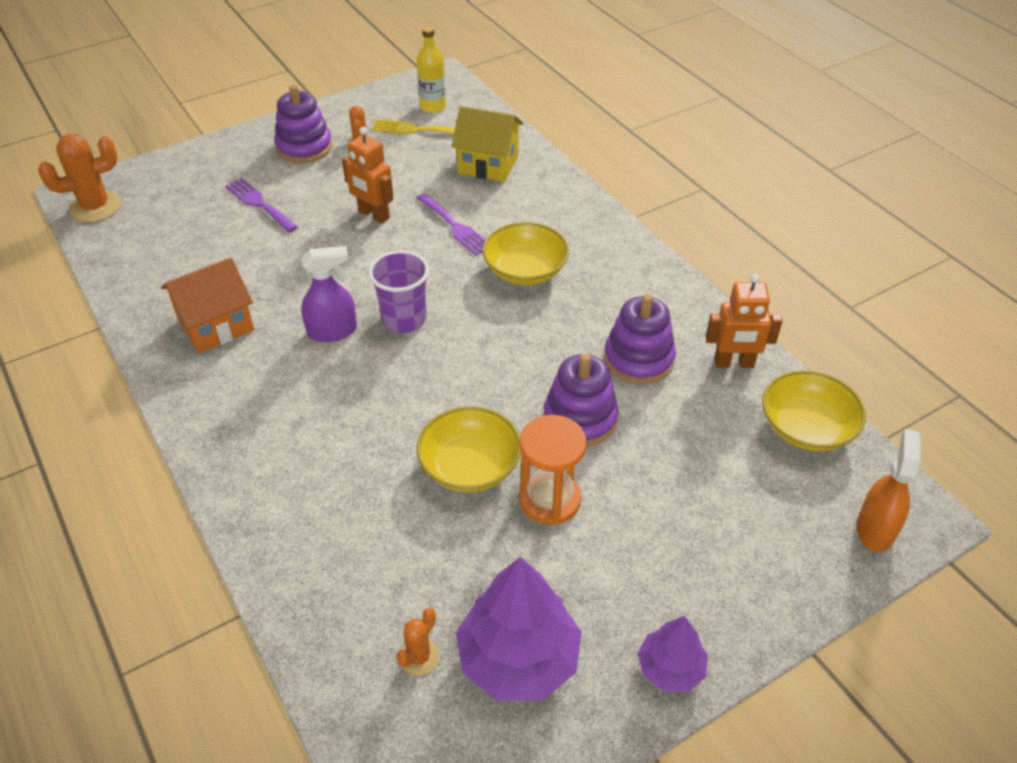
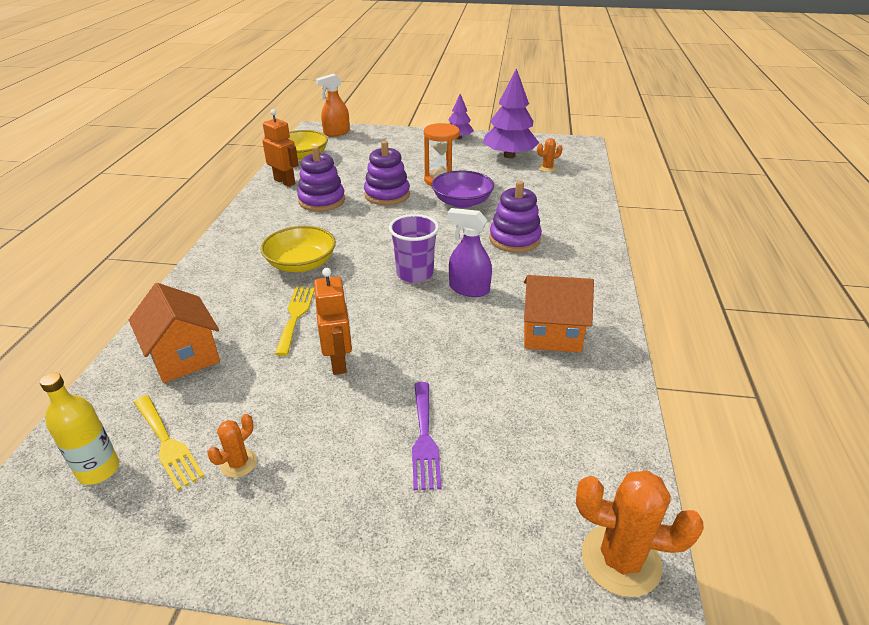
camera: 140 degrees left, 10 degrees down
purple stacking toy [274,85,332,163] -> purple stacking toy moved to [489,181,542,253]
purple fork [416,193,485,256] -> yellow fork [275,287,315,356]
yellow bowl [417,406,521,492] -> purple bowl [431,171,494,208]
yellow house [451,106,523,182] -> orange house [129,283,220,383]

